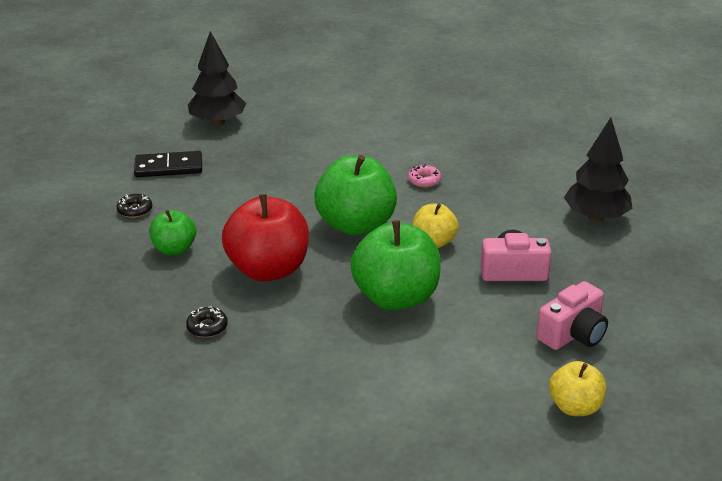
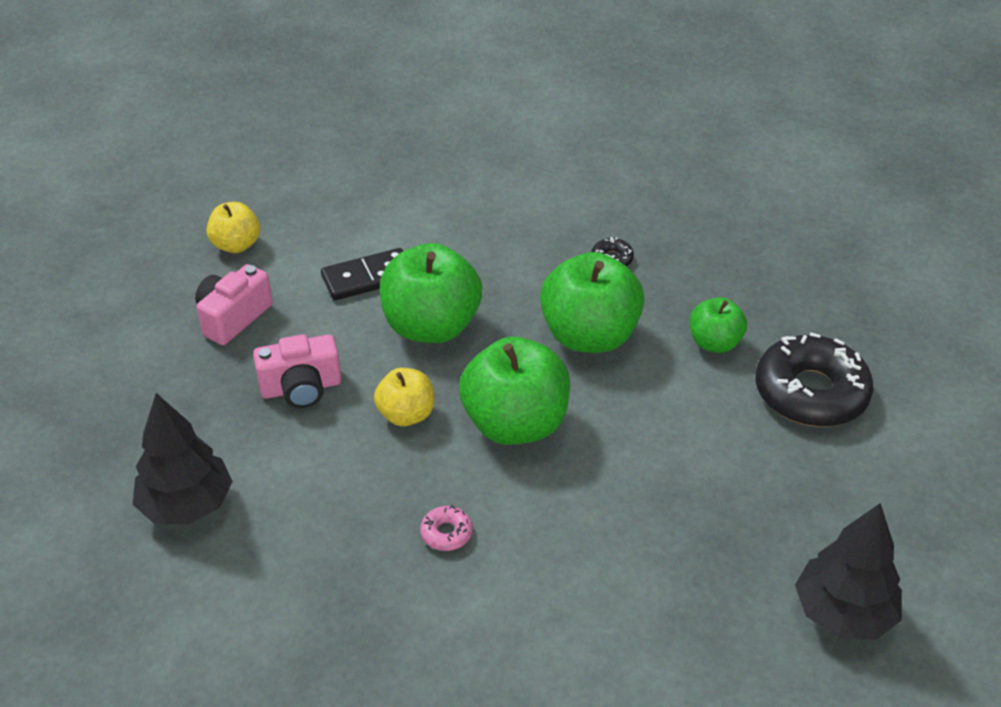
camera: 165 degrees right, 10 degrees up
black donut [117,194,152,218] -> black donut [755,332,873,427], size x2.43
black domino [134,151,202,177] -> black domino moved to [321,248,403,300]
red apple [222,194,309,281] -> green apple [540,252,645,353]

